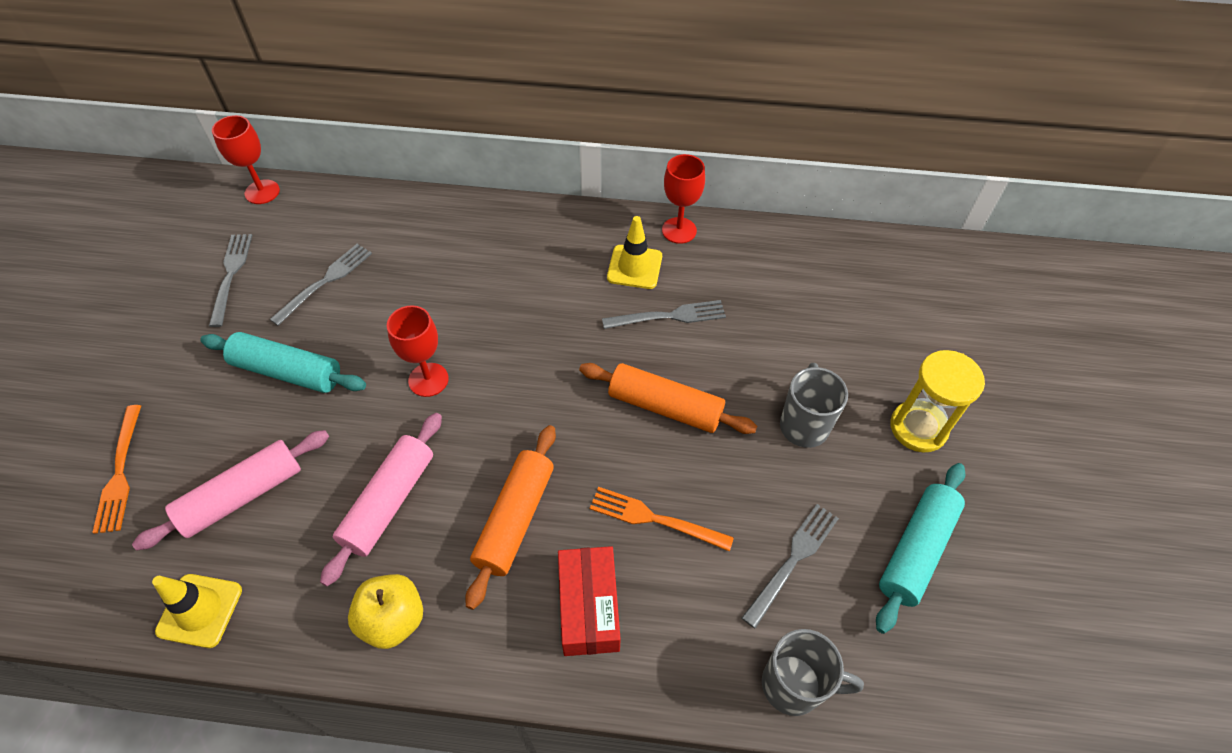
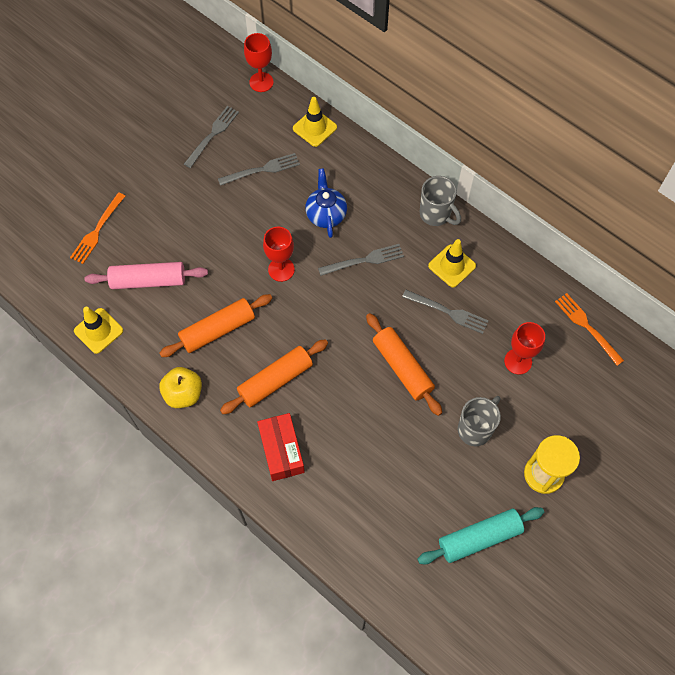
camera: 35 degrees right, 10 degrees up
turquoise rolling pin [200,332,366,393] -> none
pink rolling pin [320,413,442,586] -> orange rolling pin [159,294,272,357]
red box [558,546,621,656] -> red box turned 45 degrees counterclockwise [257,413,305,481]
orange fork [590,487,734,552] -> orange fork moved to [555,293,624,366]
red goblet [662,154,705,244] -> red goblet moved to [504,322,545,375]
grey fork [742,504,839,629] -> grey fork moved to [318,244,404,276]
grey mug [762,629,864,716] -> grey mug moved to [420,176,461,226]
none -> yellow traffic cone [293,97,337,147]
none -> blue teapot [305,168,347,238]

